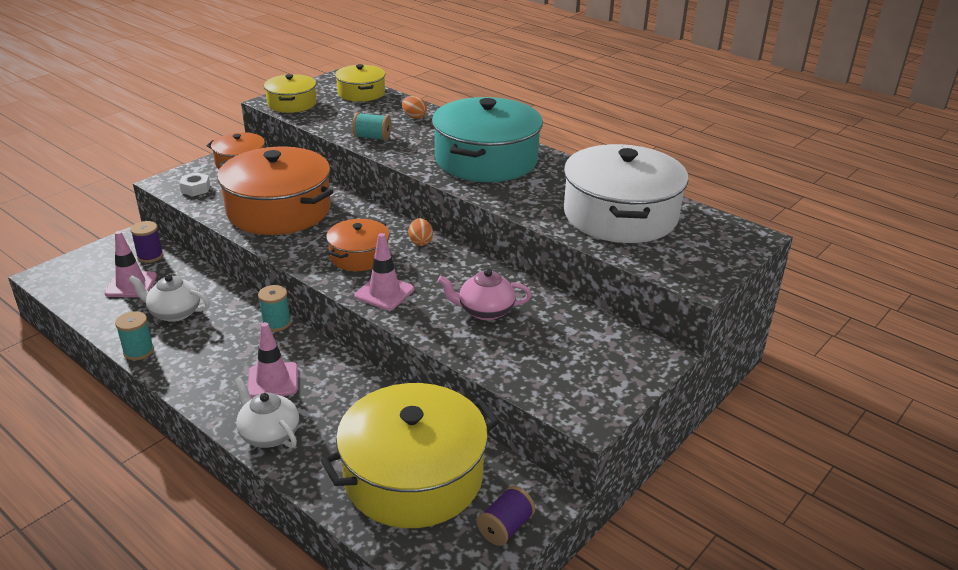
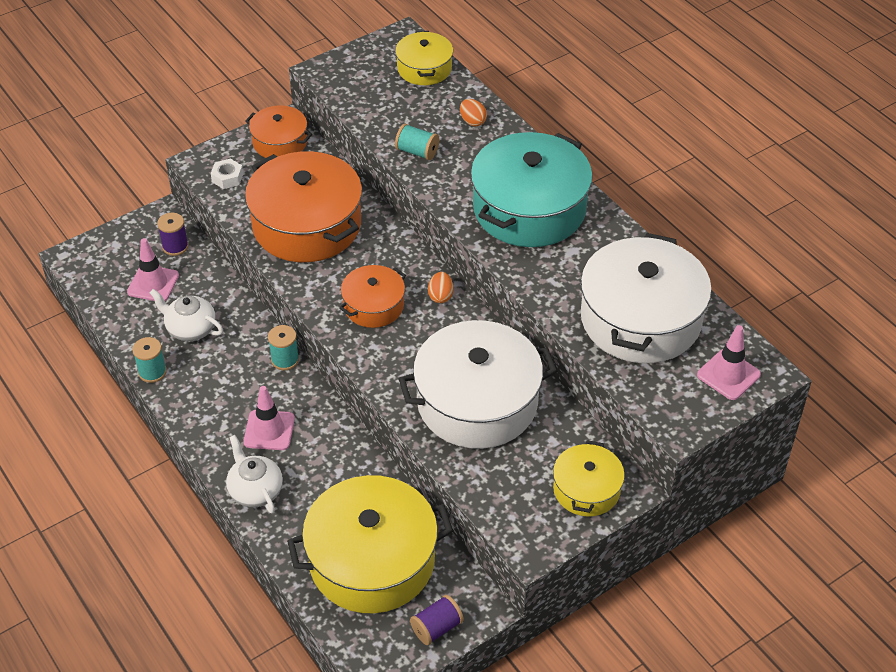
camera: 15 degrees right, 15 degrees up
yellow pot [264,74,316,113] -> yellow pot moved to [553,440,625,517]
pink traffic cone [355,233,414,310] -> pink traffic cone moved to [697,325,761,400]
pink teapot [438,269,531,320] -> white pot [399,320,557,449]

